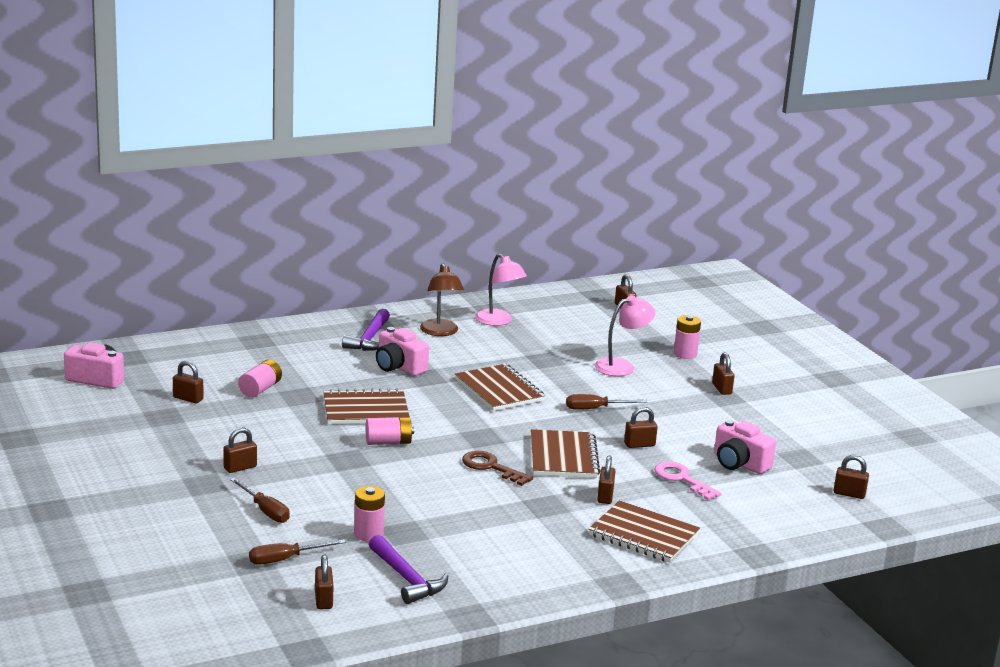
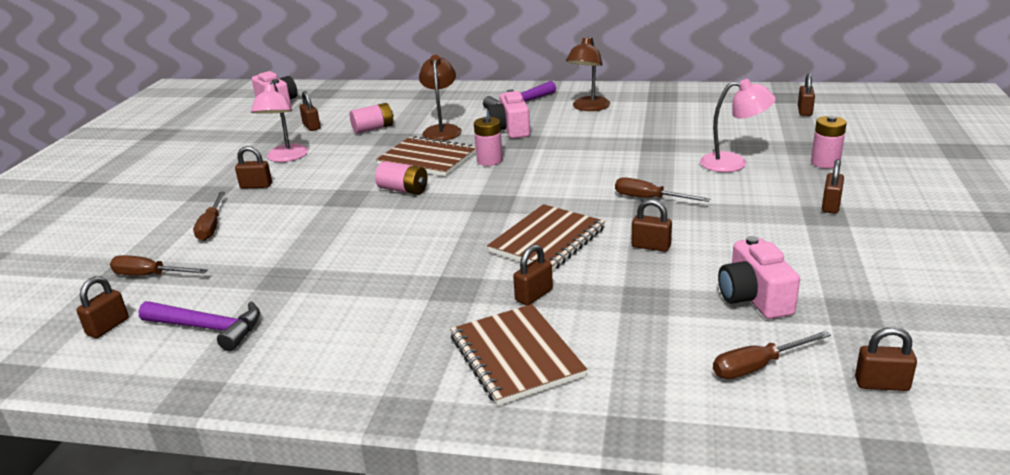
camera: 40 degrees right, 5 degrees up
pink battery [354,486,385,542] -> pink battery moved to [474,117,503,166]
purple hammer [369,535,448,604] -> purple hammer turned 75 degrees counterclockwise [138,301,260,351]
brown notebook [455,364,545,411] -> none
brown key [462,451,533,486] -> none
pink lamp [475,254,527,326] -> pink lamp moved to [251,82,308,162]
pink key [654,461,721,500] -> none
brown padlock [834,455,869,499] -> brown padlock turned 45 degrees counterclockwise [855,327,917,391]
none -> brown lamp [419,55,462,141]
none -> brown screwdriver [713,331,831,379]

